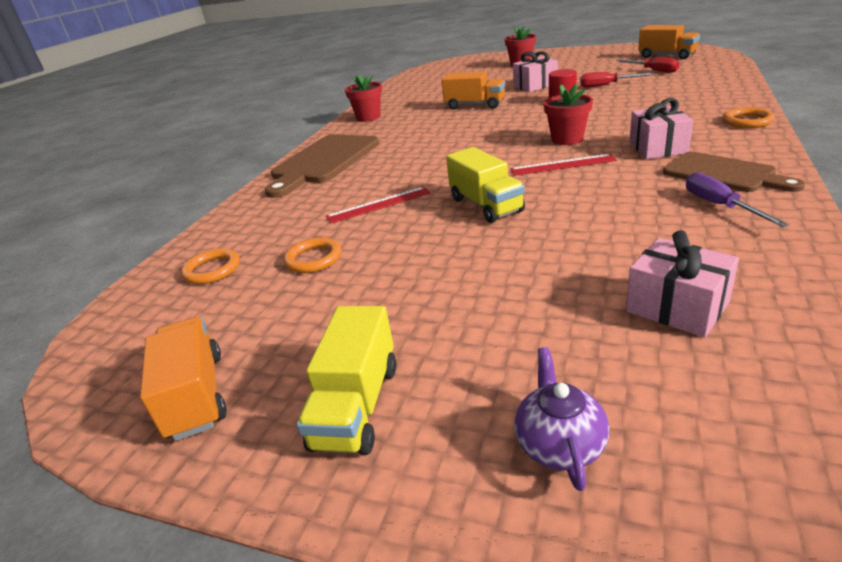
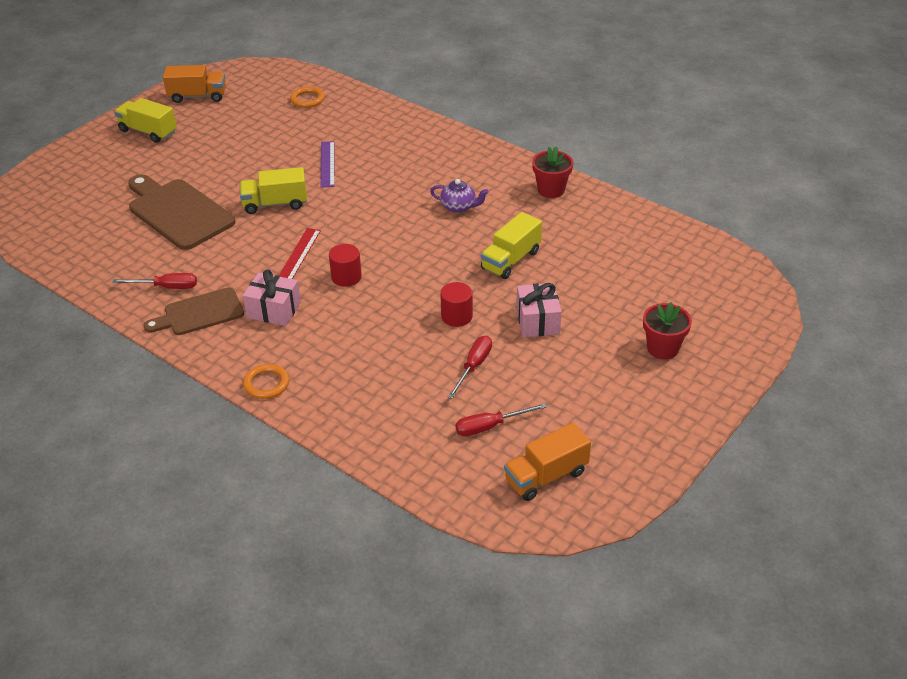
camera: 105 degrees right, 10 degrees up
brown cutting board [265,134,379,198] -> brown cutting board moved to [128,174,236,250]
orange ring [284,238,342,273] -> none
red ruler [326,187,431,224] -> purple ruler [321,141,335,188]
orange truck [442,71,505,110] -> yellow truck [481,212,542,279]
purple teapot [514,347,609,491] -> purple teapot moved to [430,179,489,213]
red flower pot [544,84,593,145] -> red cylinder [329,244,362,287]
pink gift [626,230,739,338] -> none
purple screwdriver [686,172,789,227] -> red screwdriver [112,273,197,289]

